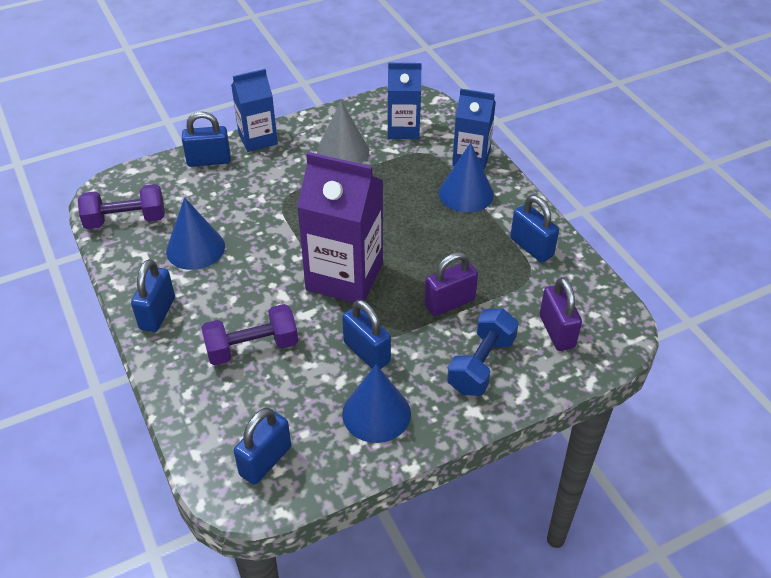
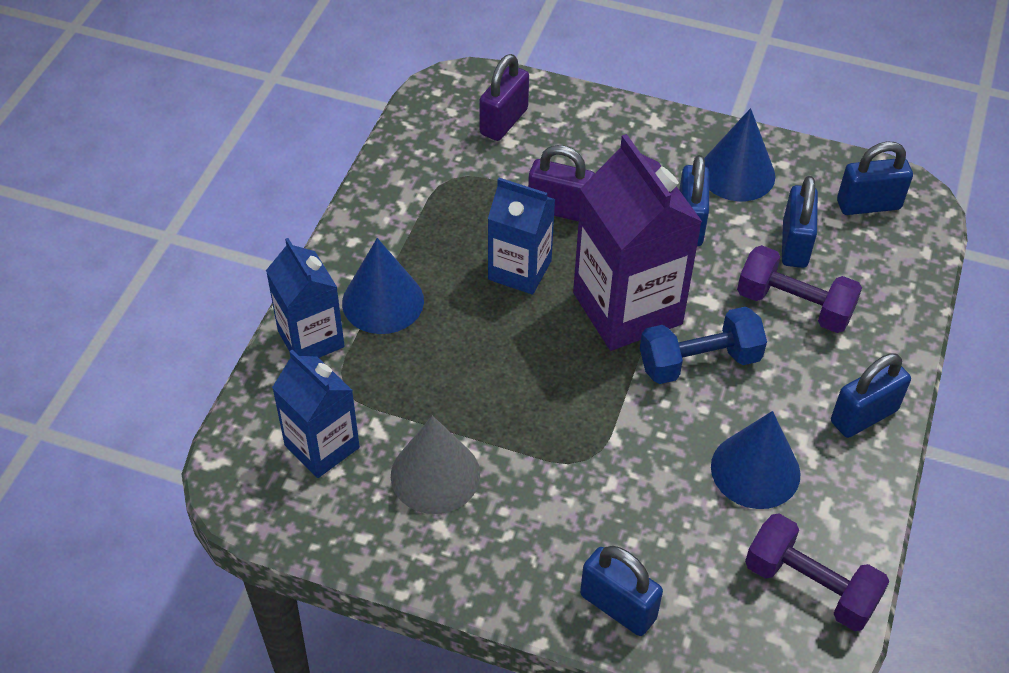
camera: 135 degrees left, 5 degrees up
blue carton [231,69,278,152] -> blue carton moved to [488,178,555,295]
blue dumbbell [447,309,519,396] -> blue dumbbell moved to [640,307,767,384]
blue padlock [510,195,559,263] -> blue padlock moved to [782,176,818,268]

